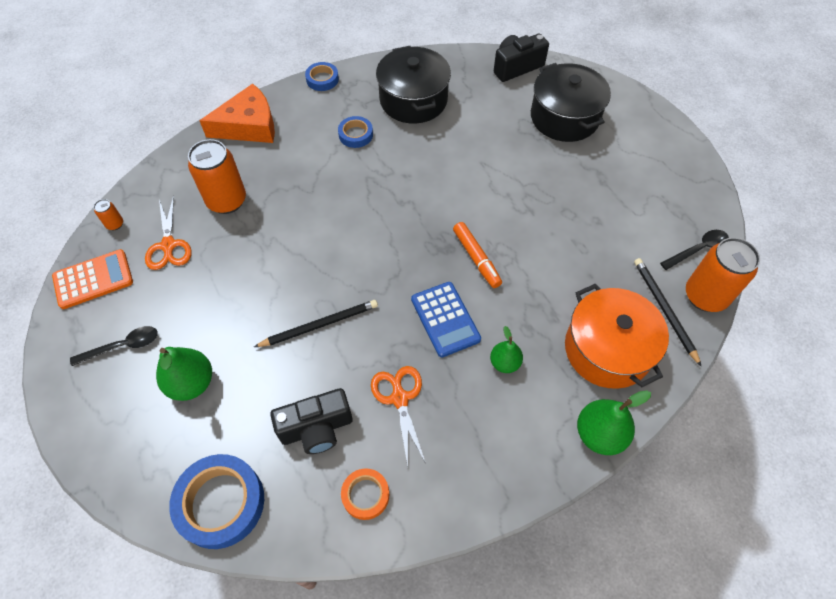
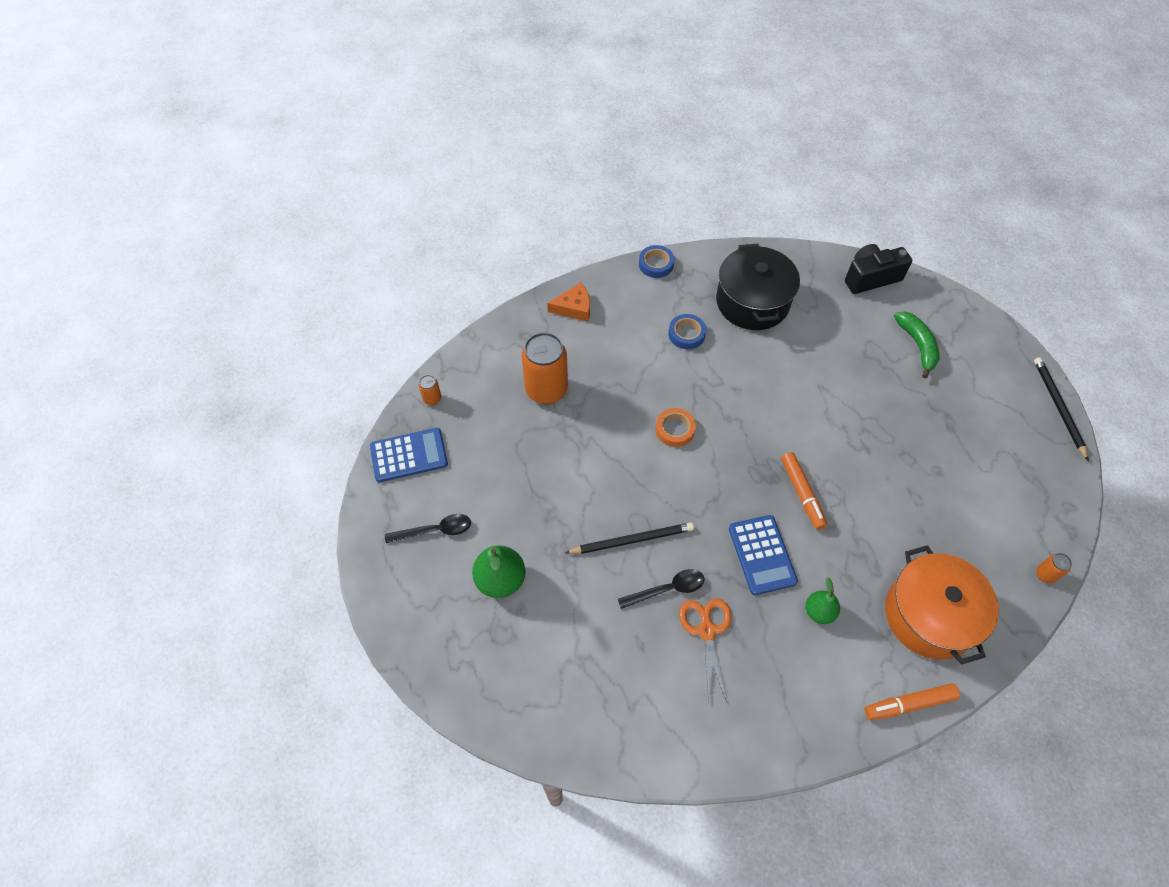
camera: 10 degrees right, 0 degrees up
orange calculator [52,249,133,309] -> blue calculator [370,428,448,482]
orange scissors [145,195,192,270] -> none
blue tape [169,454,264,549] -> none
orange cheese [199,84,275,143] -> orange cheese [547,282,590,322], size x0.59
black camera [270,388,353,454] -> none
orange tape [341,468,389,520] -> orange tape moved to [655,408,696,447]
black pot [531,63,611,142] -> green banana [894,311,939,378]
green pear [577,390,651,455] -> orange marker [865,683,960,720]
black pencil [634,258,702,367] -> black pencil moved to [1034,357,1089,461]
black spoon [660,230,729,270] -> black spoon moved to [618,569,704,609]
orange can [686,238,760,312] -> orange can [1036,553,1072,583], size x0.44

